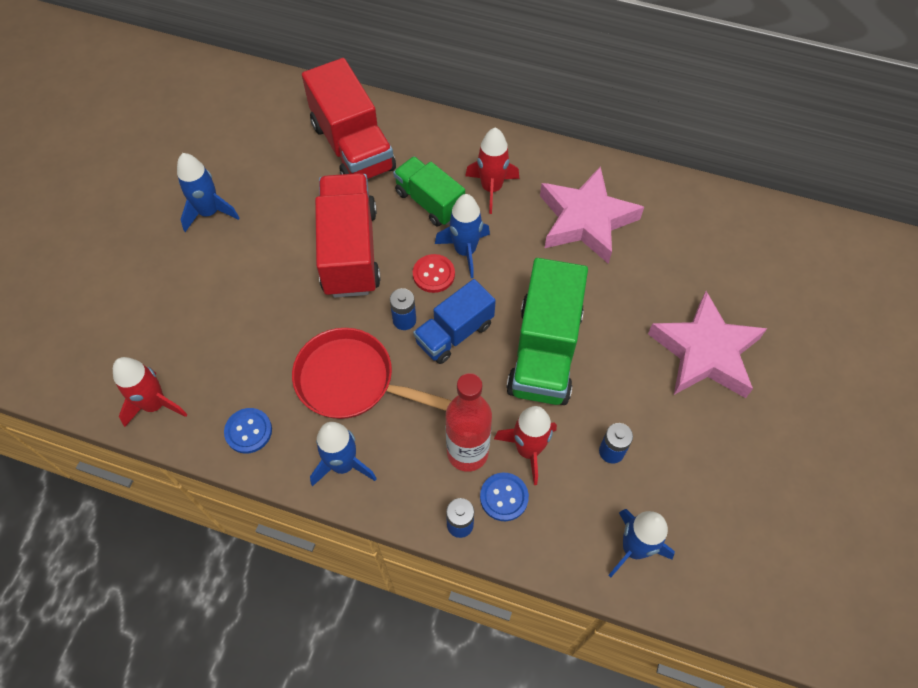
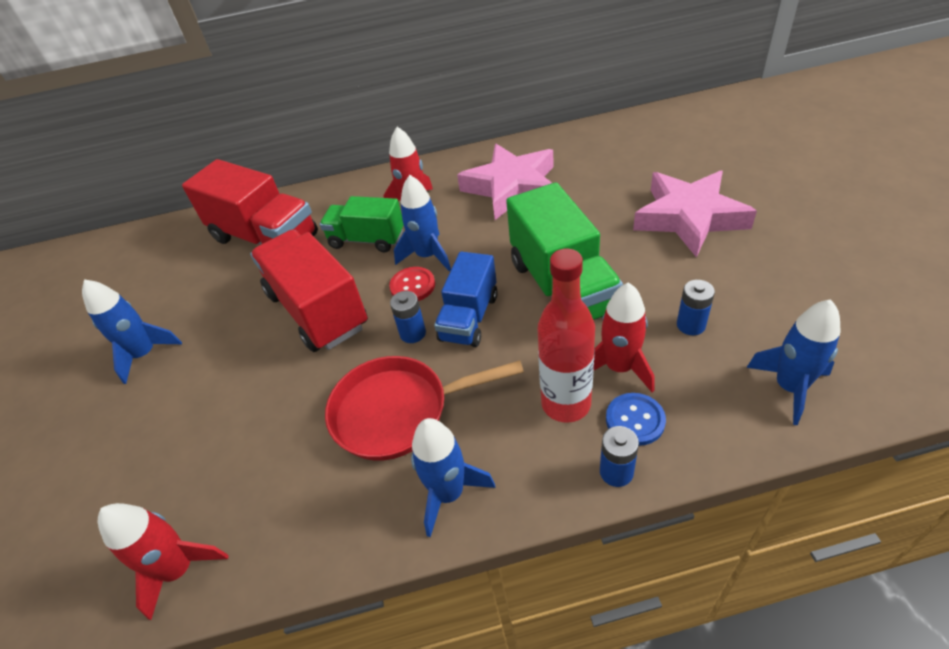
camera: 25 degrees left, 15 degrees down
blue button [224,408,272,454] -> none

